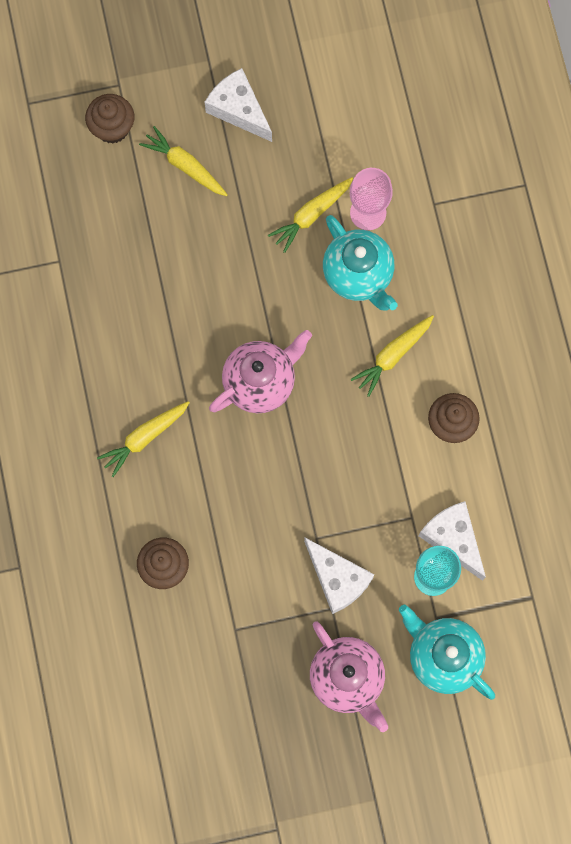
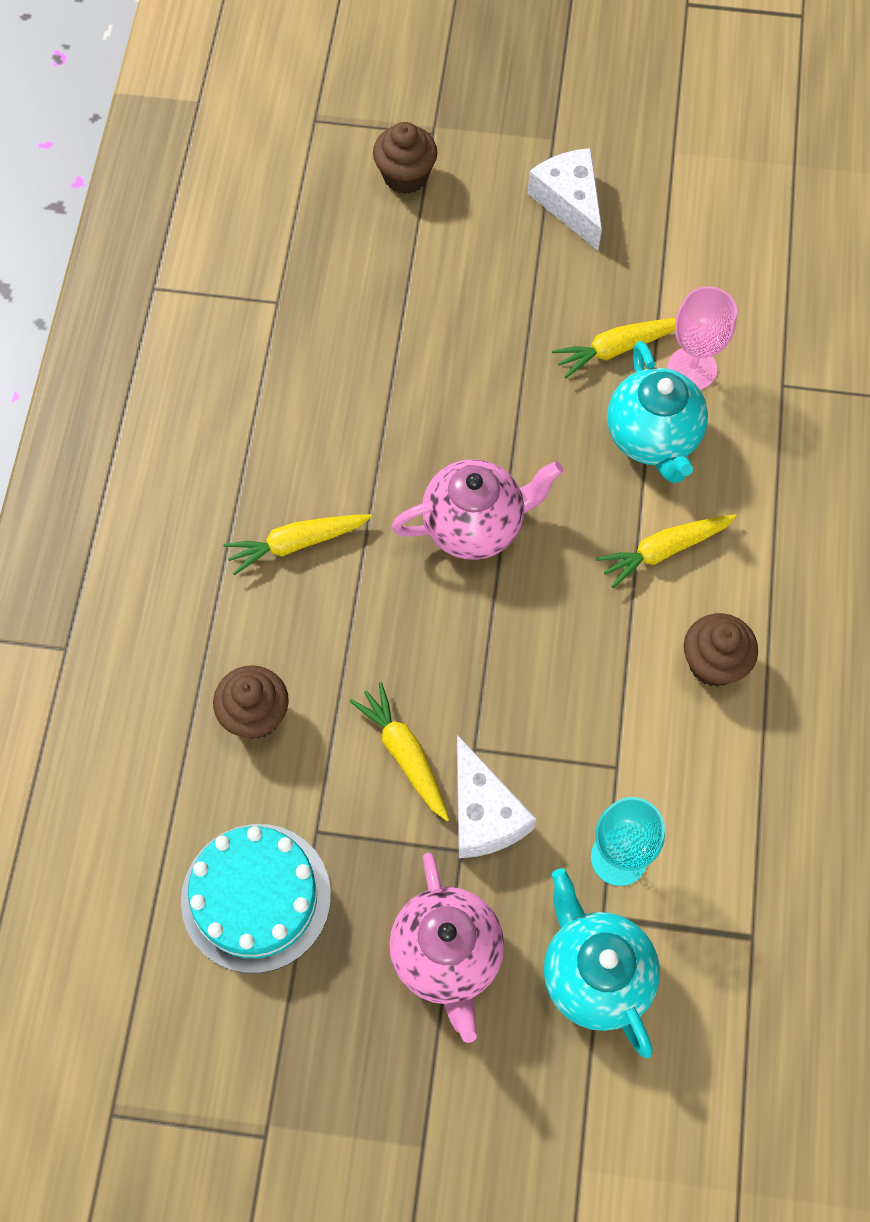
camera: 20 degrees right, 10 degrees down
yellow carrot [139,126,228,196] -> yellow carrot moved to [349,682,449,821]
white cheese [419,501,486,581] -> none
none -> turquoise cake [181,824,331,973]

